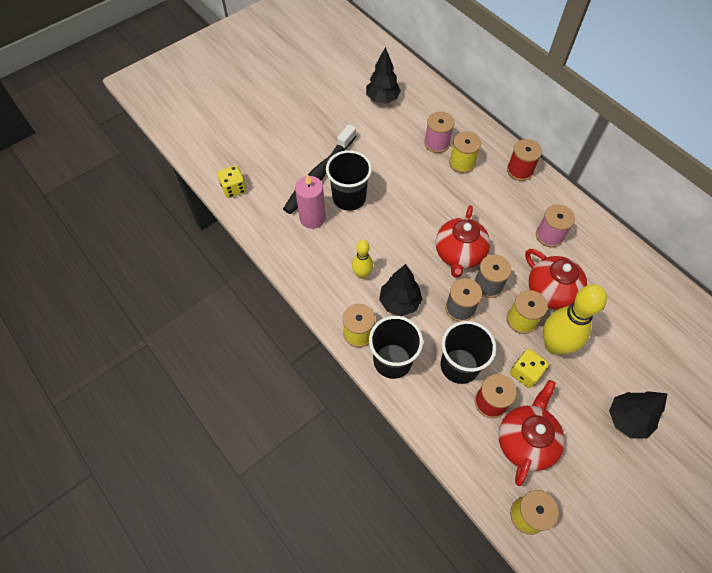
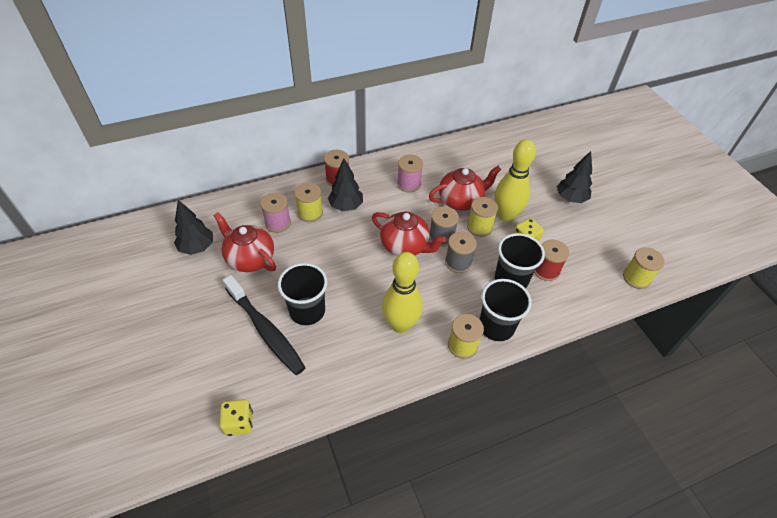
camera: 75 degrees left, 10 degrees down
pink candle [295,174,325,229] -> none
yellow bowling pin [352,240,373,279] -> yellow bowling pin [382,252,423,333], size x1.85
black tree [379,264,422,316] -> black tree moved to [328,158,363,211]
red teapot [498,380,565,486] -> red teapot moved to [213,212,276,272]

